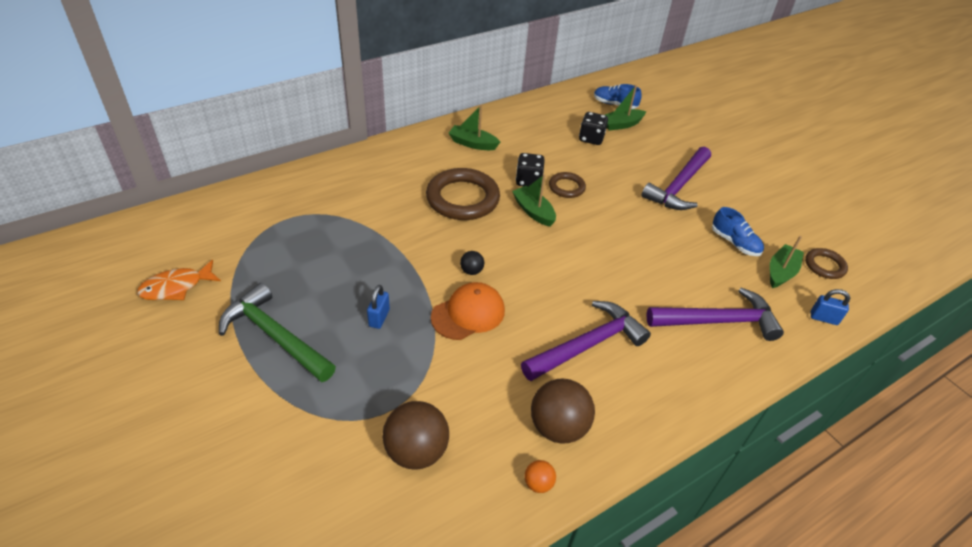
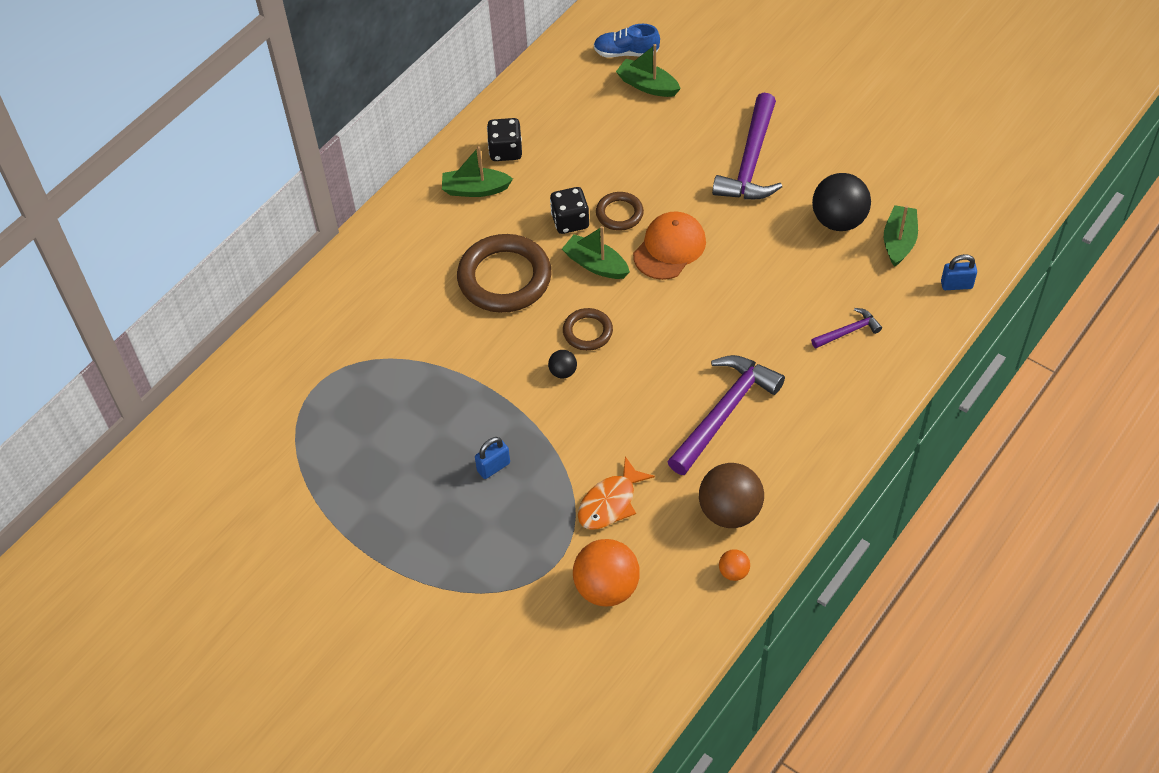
camera: 15 degrees left, 10 degrees up
orange fish [137,260,221,300] -> orange fish moved to [578,456,655,530]
green hammer [219,283,336,382] -> none
blue padlock [367,285,390,329] -> blue padlock turned 60 degrees clockwise [475,437,510,479]
brown ball [382,401,449,470] -> orange ball [573,539,640,607]
orange cap [431,282,505,340] -> orange cap moved to [633,211,706,280]
black dice [579,112,608,145] -> black dice moved to [487,118,522,161]
green boat [605,85,646,131] -> green boat turned 75 degrees clockwise [616,44,681,97]
purple hammer [646,288,784,341] -> purple hammer [811,308,882,348], size x0.49
blue shoe [712,207,764,256] -> black ball [812,173,871,231]
brown ring [805,248,848,279] -> brown ring moved to [563,308,613,351]

